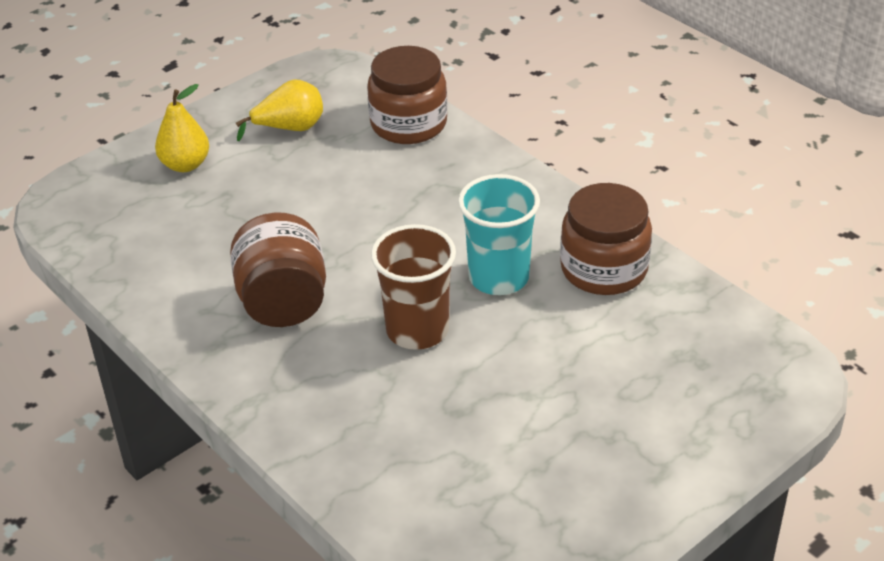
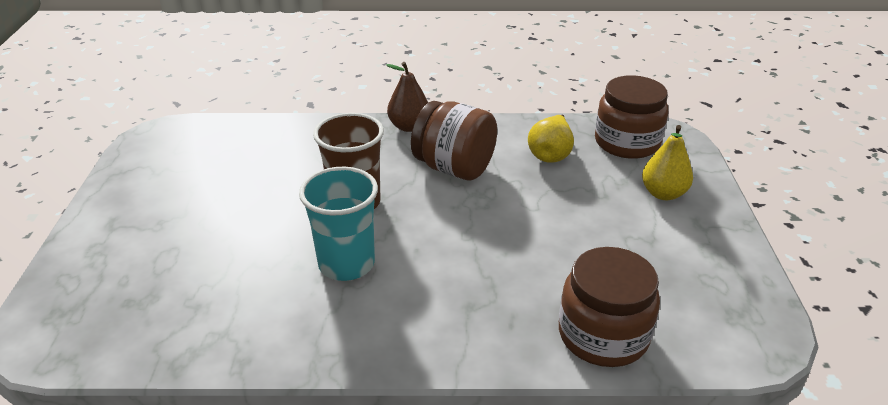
camera: 130 degrees right, 5 degrees down
yellow pear [236,79,323,141] -> yellow pear moved to [528,115,574,163]
brown jar [560,183,652,295] -> brown jar moved to [595,75,668,159]
none -> brown pear [386,62,428,132]

